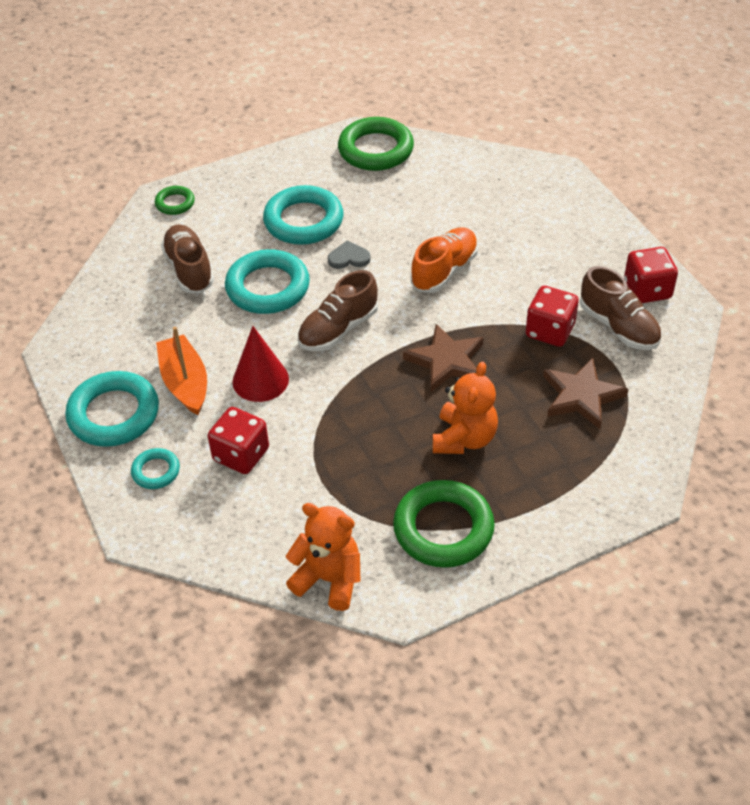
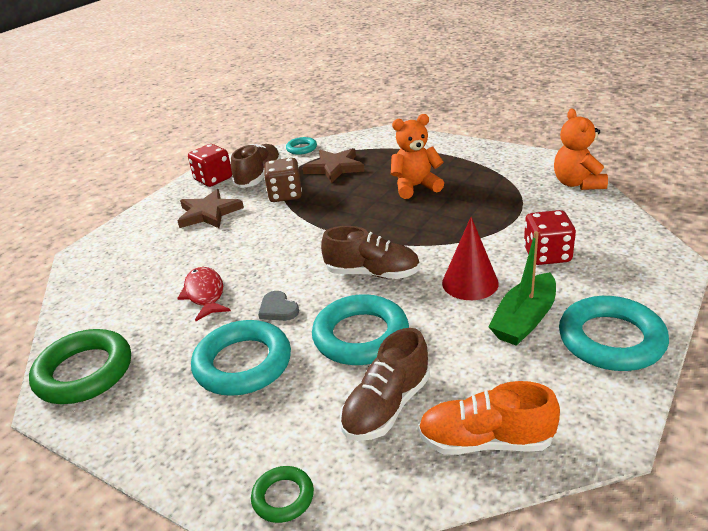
camera: 120 degrees left, 15 degrees down
turquoise ring [131,448,180,489] -> turquoise ring moved to [286,137,317,155]
orange boat [156,326,207,415] -> green boat [488,231,556,346]
green ring [393,480,495,568] -> none
brown star [403,324,484,392] -> brown star moved to [178,189,244,228]
orange shoe [411,227,478,293] -> orange shoe moved to [418,381,560,455]
red dice [526,286,579,347] -> brown dice [264,158,302,202]
none -> red fish [177,267,231,321]

